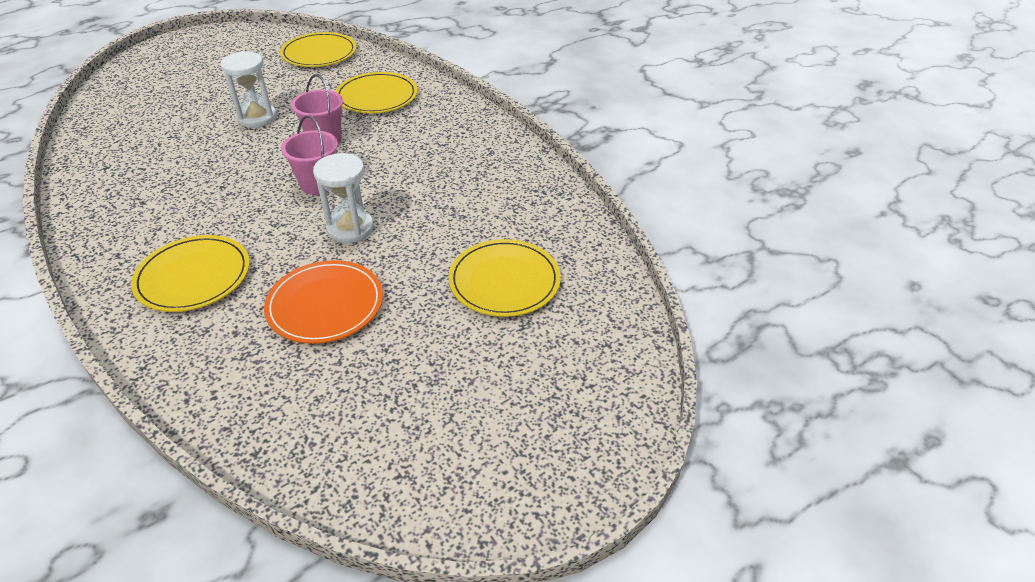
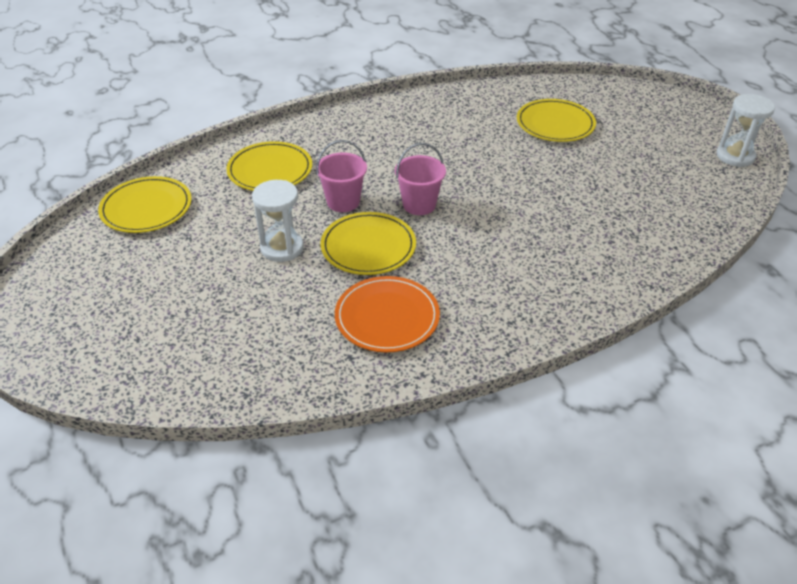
camera: 80 degrees left, 0 degrees up
yellow plate [131,235,250,312] -> yellow plate moved to [321,212,416,275]
orange plate [264,260,383,344] -> orange plate moved to [335,276,440,352]
white hourglass [313,153,374,243] -> white hourglass moved to [716,94,775,167]

